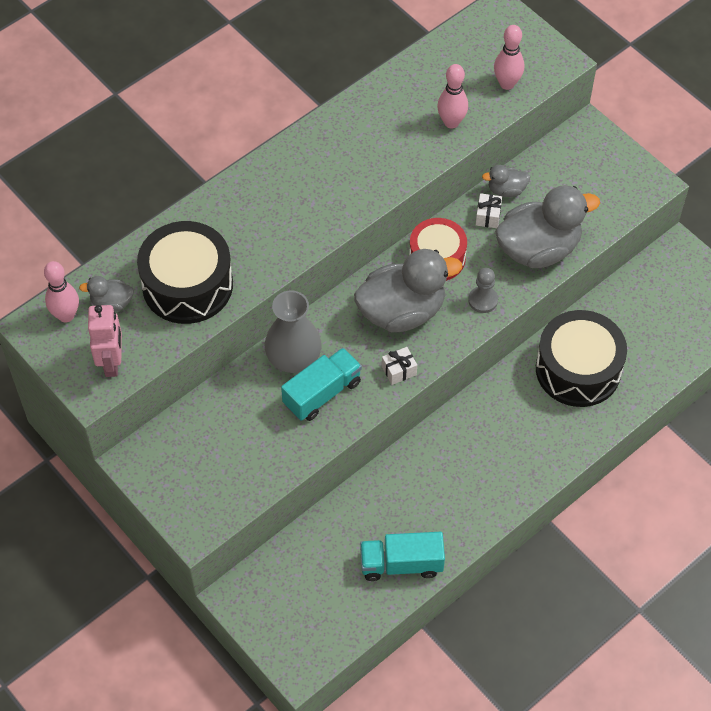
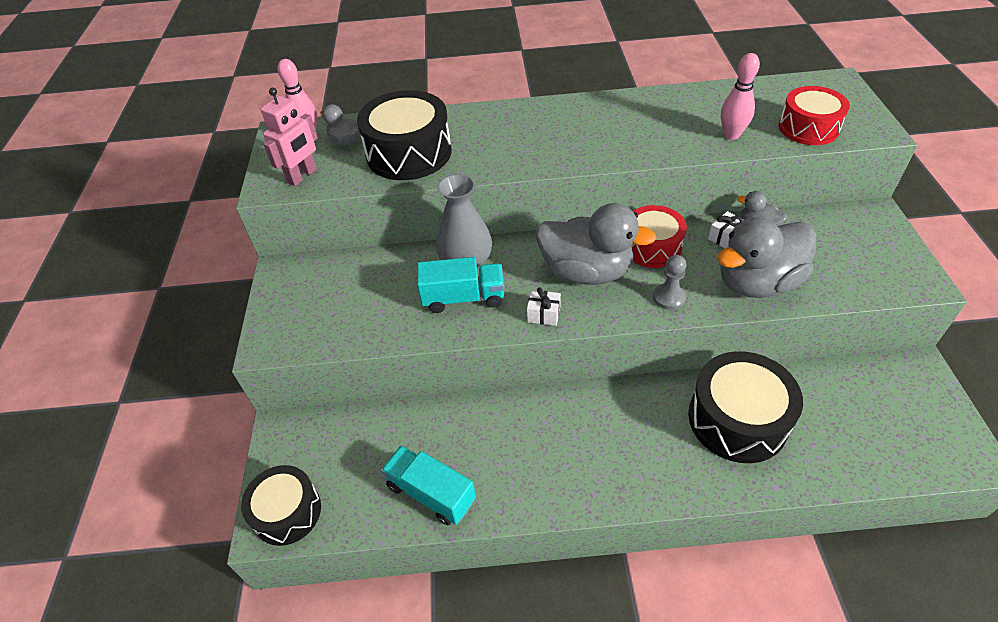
camera: 40 degrees right, 10 degrees down
pink bowling pin [494,25,524,90] -> red drum [779,86,850,145]
grey duck [495,185,600,268] -> grey duck turned 135 degrees clockwise [717,217,817,298]
none -> black drum [241,465,321,546]

